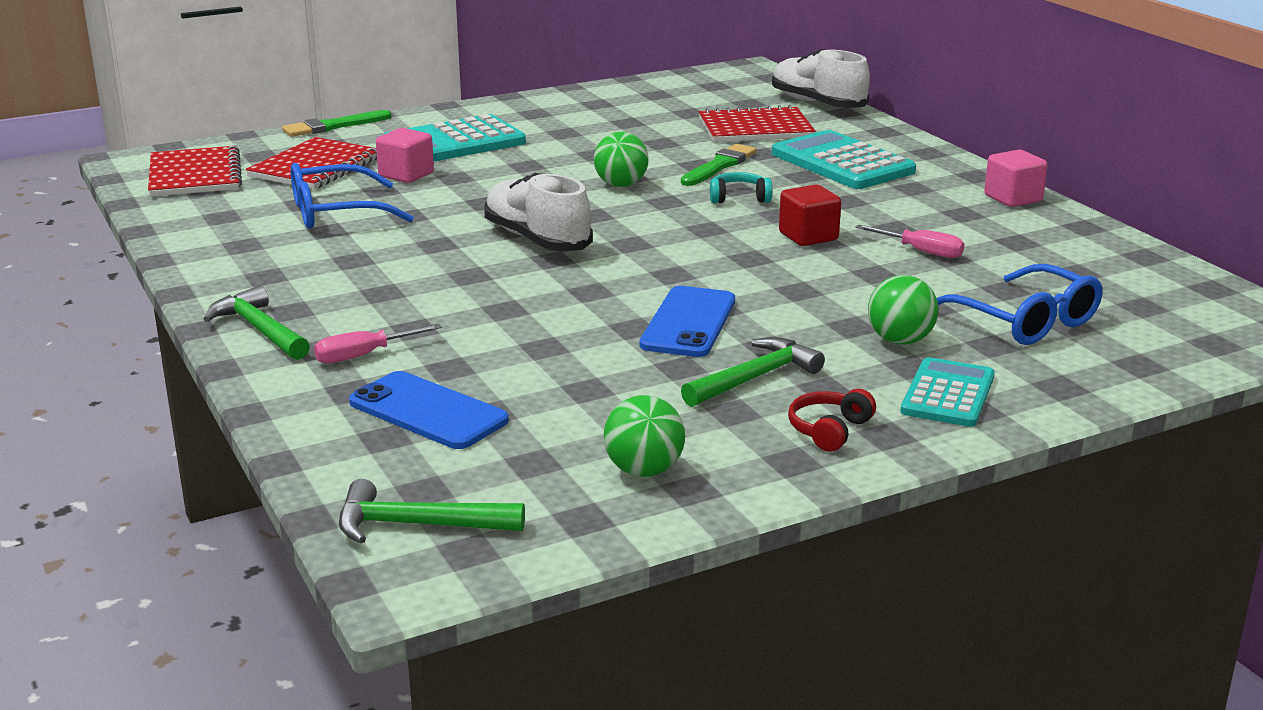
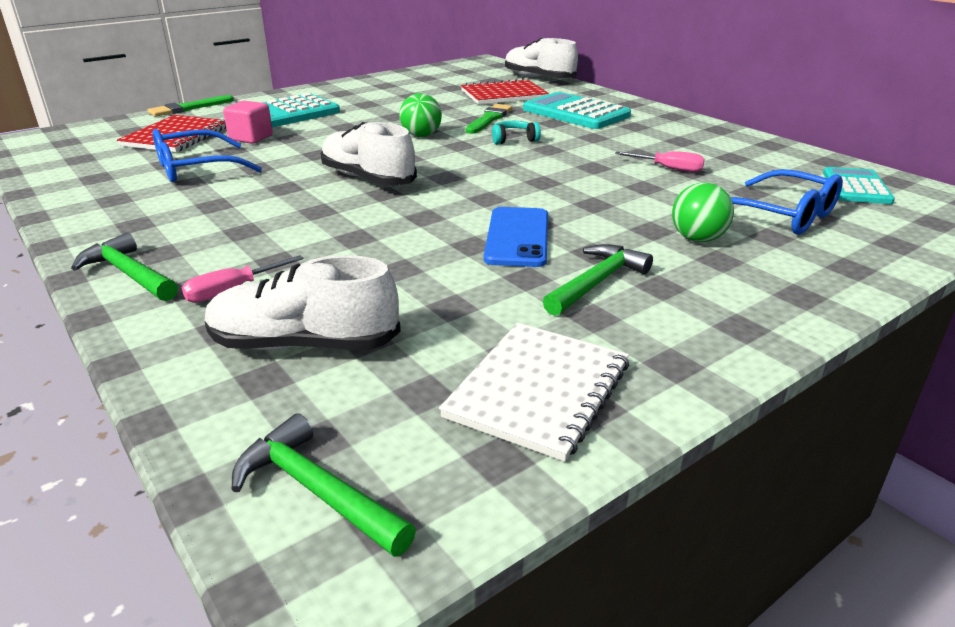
camera: 10 degrees left, 5 degrees up
red notebook [148,145,242,197] -> none
green hammer [339,479,525,543] -> green hammer turned 45 degrees clockwise [232,413,416,557]
blue phone [349,371,509,449] -> white shoe [205,255,401,350]
green ball [604,395,685,477] -> white notebook [439,323,629,461]
red cube [779,184,841,246] -> none
red headphones [788,389,876,452] -> none
turquoise calculator [900,357,995,427] -> turquoise calculator moved to [823,167,895,204]
pink cube [984,150,1047,207] -> none

